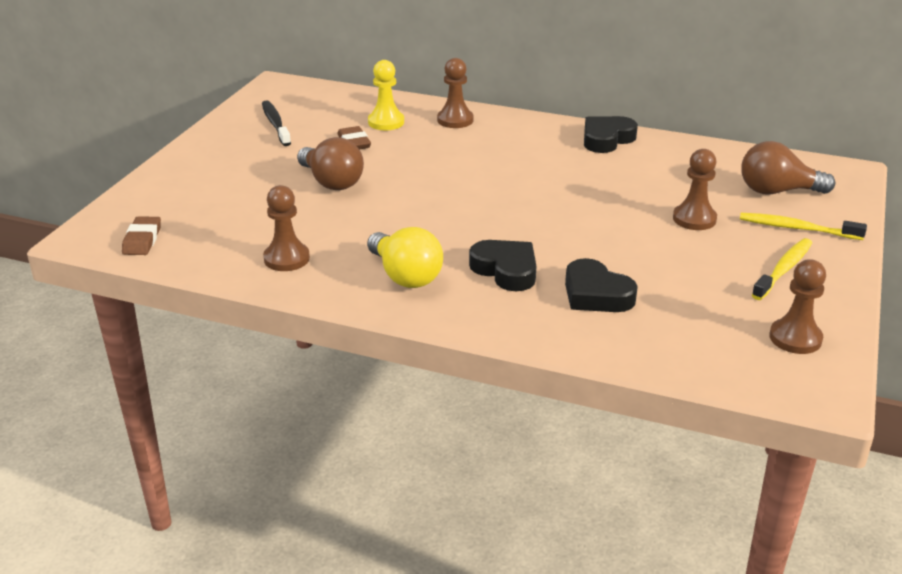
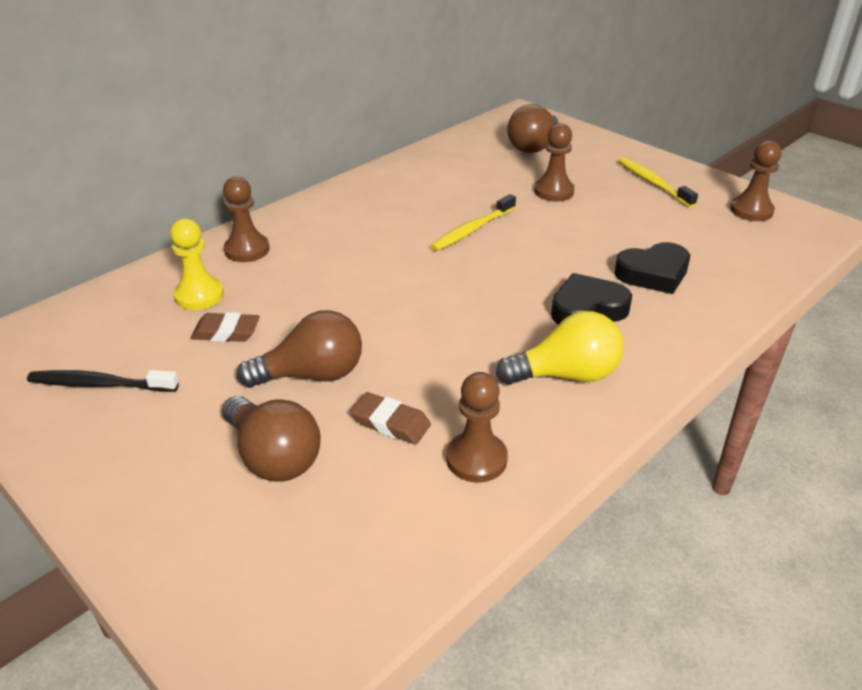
camera: 65 degrees left, 5 degrees up
brown eraser [122,216,161,255] -> brown eraser moved to [351,392,431,445]
black heart [584,116,638,153] -> none
yellow toothbrush [740,213,867,240] -> yellow toothbrush moved to [431,194,516,251]
none -> brown light bulb [222,396,321,482]

